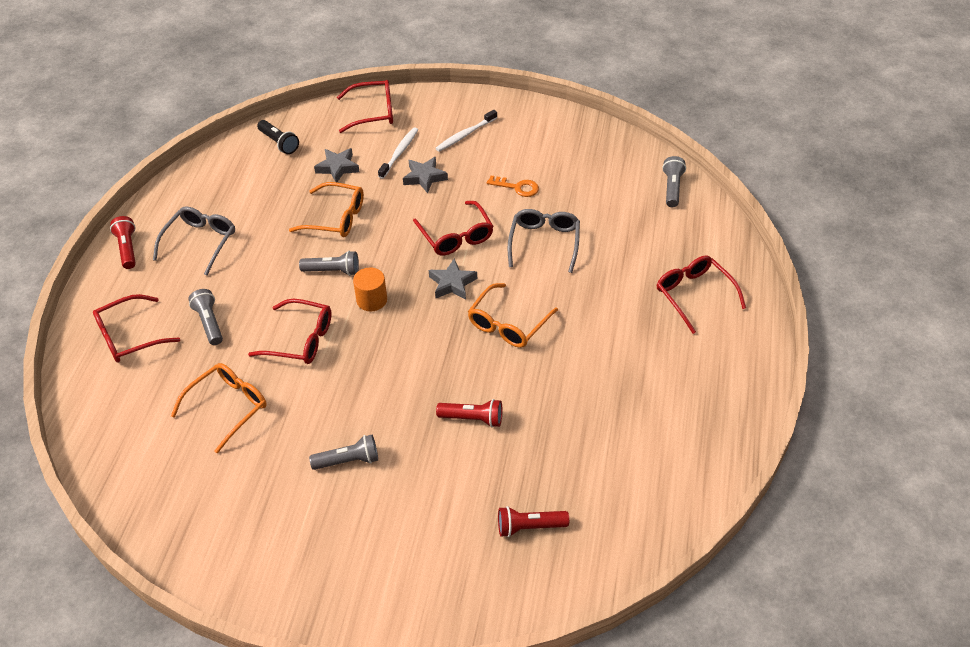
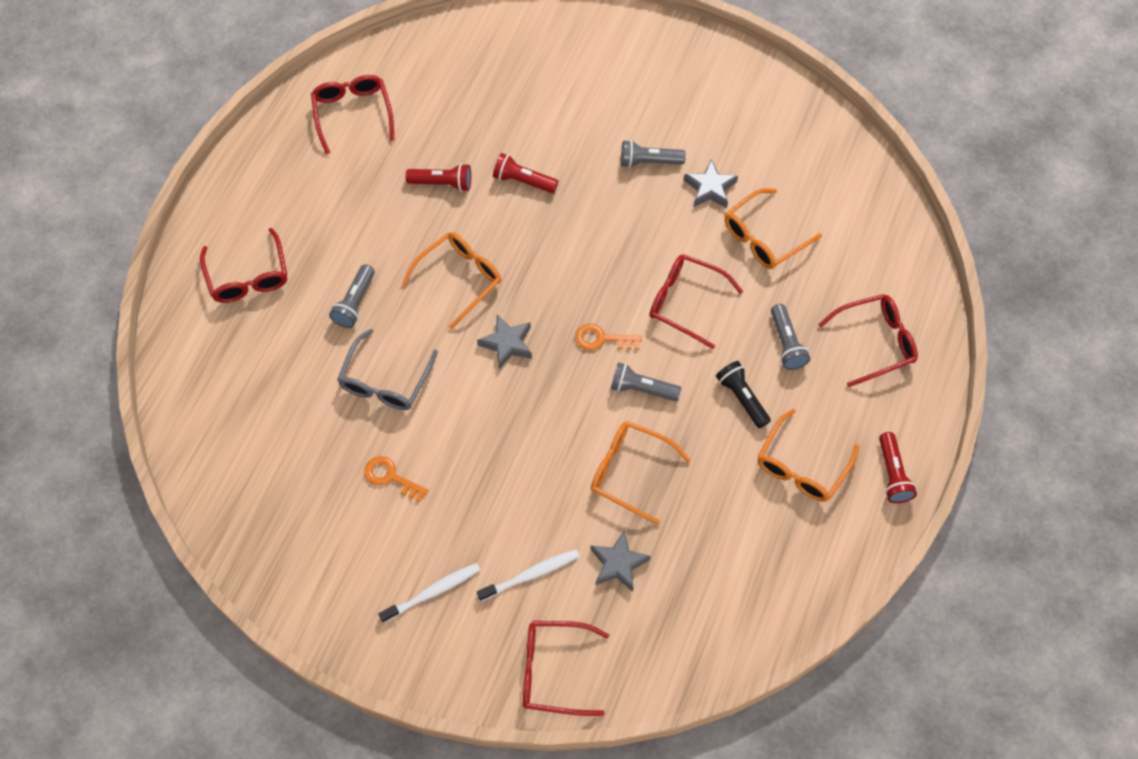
camera: 170 degrees left, 15 degrees up
grey glasses [153,206,235,276] -> orange glasses [757,409,859,502]
black flashlight [257,120,299,154] -> black flashlight moved to [716,361,771,428]
orange cylinder [353,267,387,311] -> orange key [575,324,642,350]
white toothbrush [378,127,418,179] -> white toothbrush turned 150 degrees counterclockwise [477,549,580,601]
grey star [403,157,448,193] -> grey star moved to [684,159,738,208]
red glasses [413,201,494,255] -> red glasses moved to [311,75,395,154]
red flashlight [498,506,569,537] -> red flashlight moved to [405,163,471,192]
grey flashlight [662,156,686,207] -> grey flashlight moved to [329,264,375,328]

